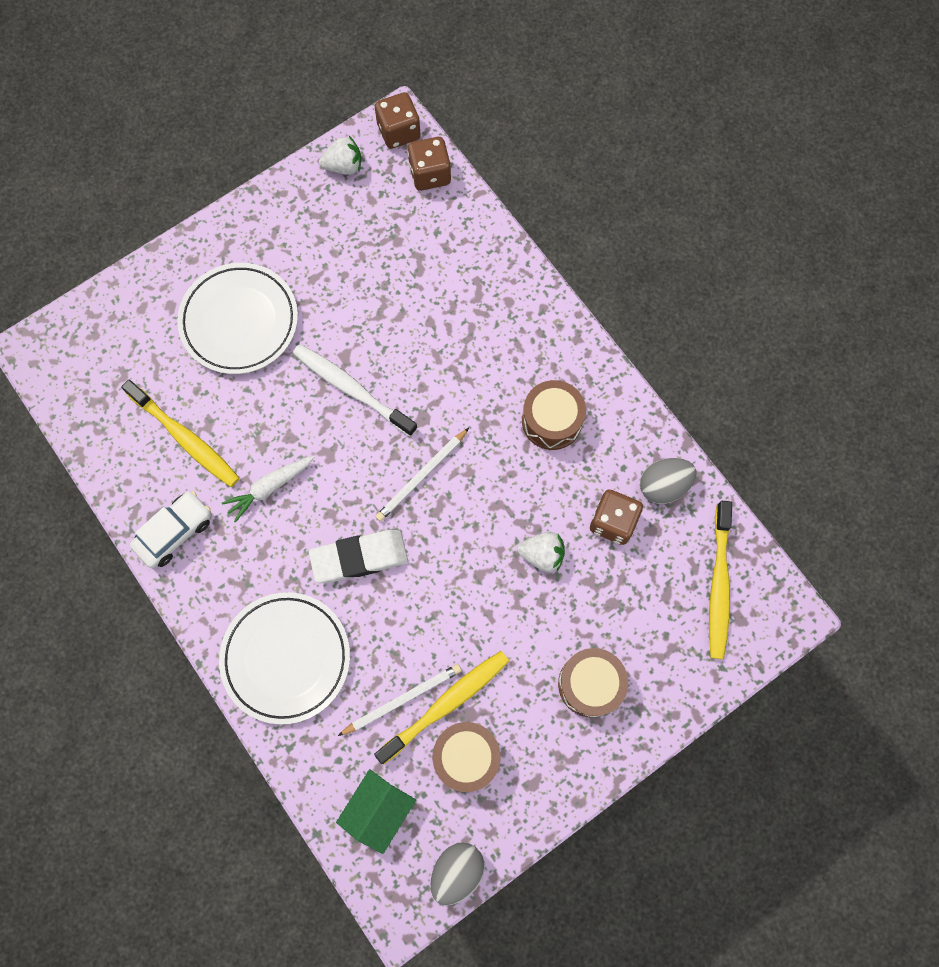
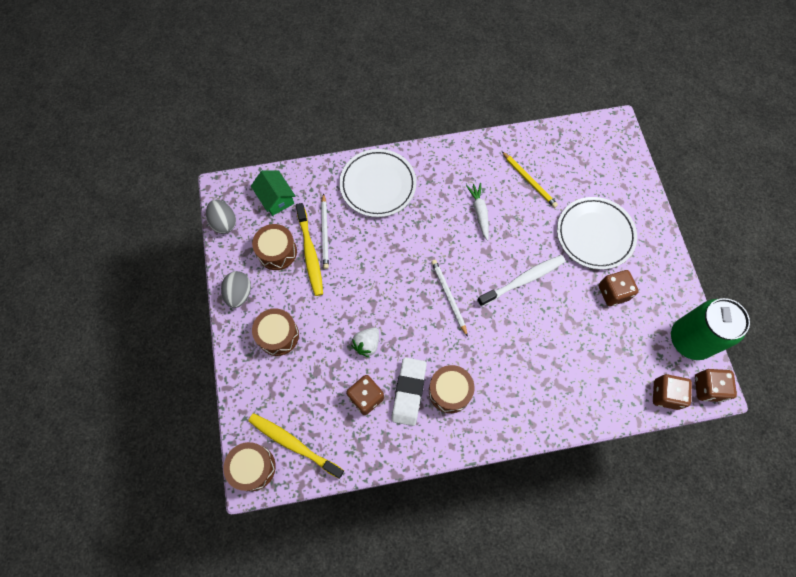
camera: 115 degrees right, 5 degrees down
yellow toothbrush [121,379,240,487] -> yellow pencil [502,151,558,208]
white car [130,491,211,568] -> none
white eraser [309,530,408,583] -> white eraser moved to [392,357,427,426]
white strawberry [319,136,361,175] -> green can [671,298,750,360]
grey egg [640,458,697,504] -> grey egg moved to [221,271,251,308]
none -> brown drum [224,442,276,491]
none -> brown dice [599,270,639,306]

